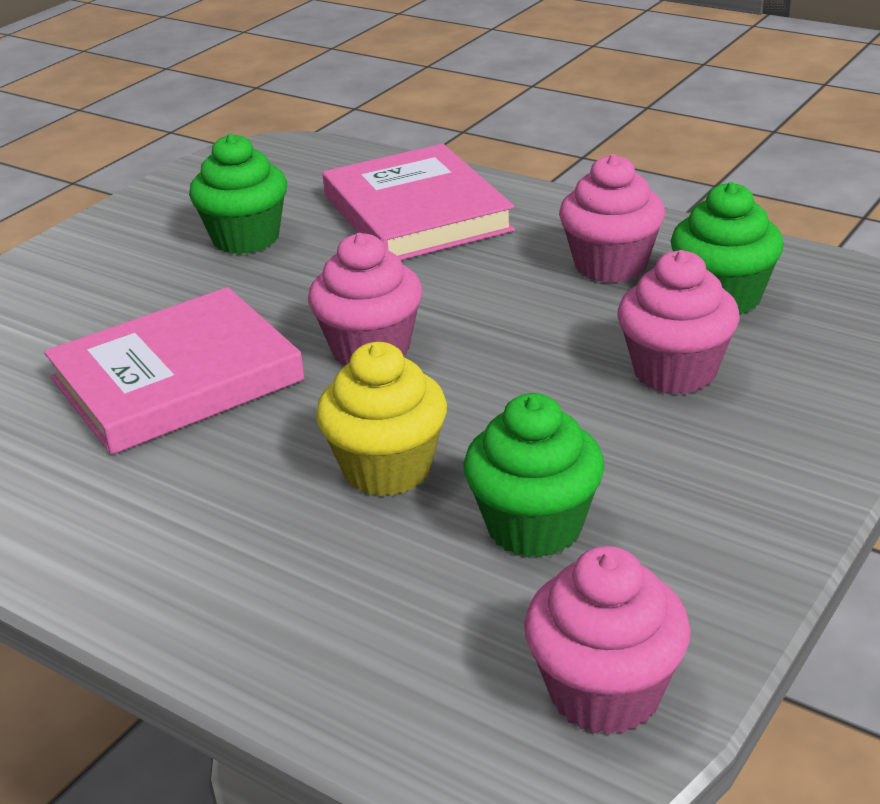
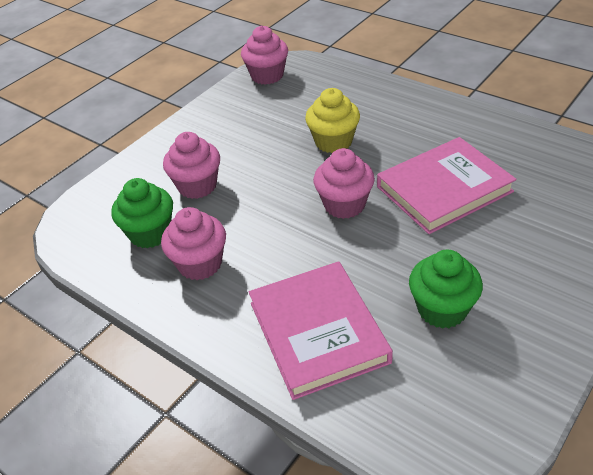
camera: 175 degrees left, 10 degrees up
green cupcake [464,393,605,558] -> none

